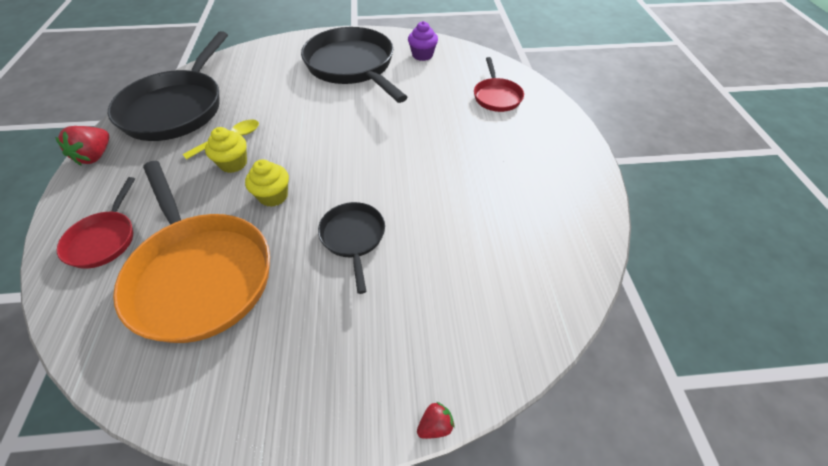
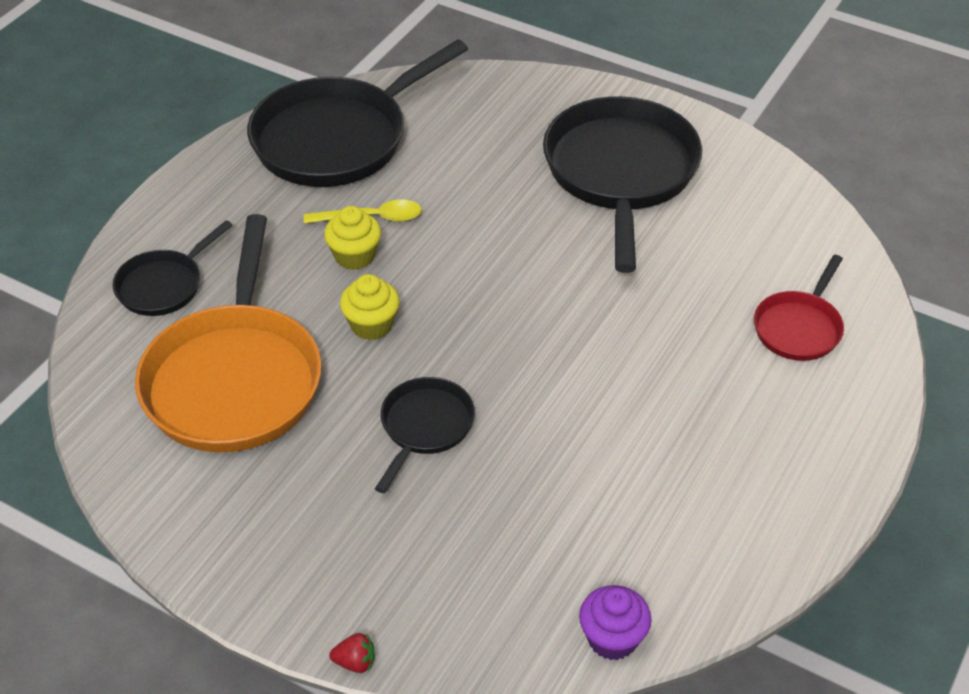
camera: 35 degrees right, 5 degrees down
red strawberry [55,126,109,165] -> none
red pan [57,177,135,269] -> black pan [112,220,233,316]
purple cupcake [408,21,438,61] -> purple cupcake moved to [579,585,652,660]

